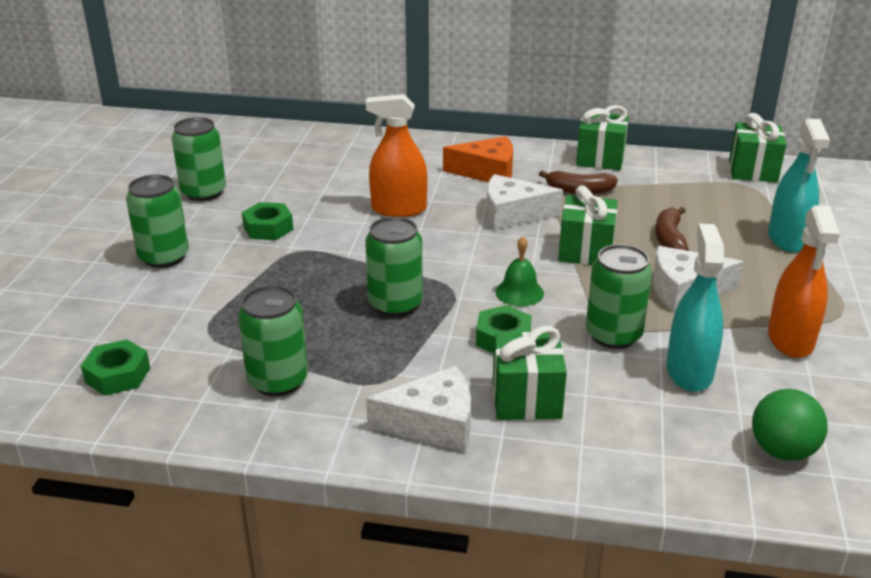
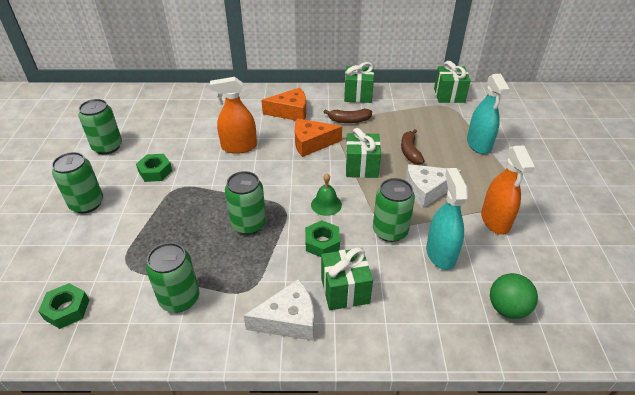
camera: 10 degrees left, 10 degrees up
white cheese [486,174,563,230] -> orange cheese [294,118,342,157]

